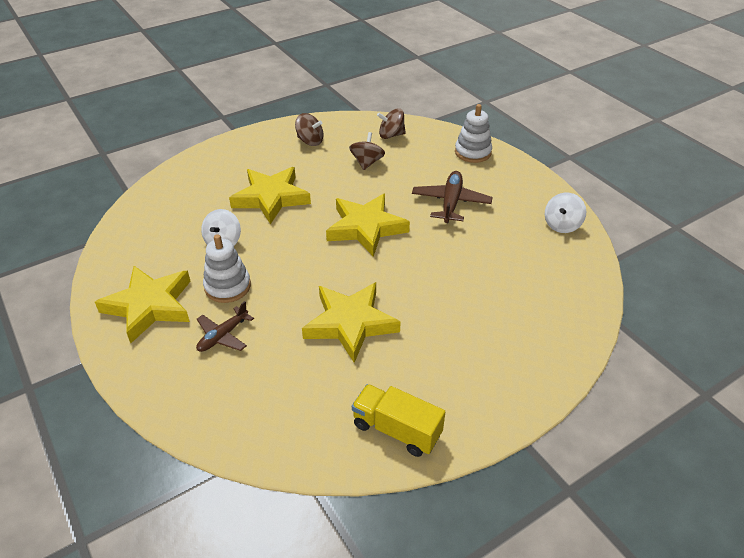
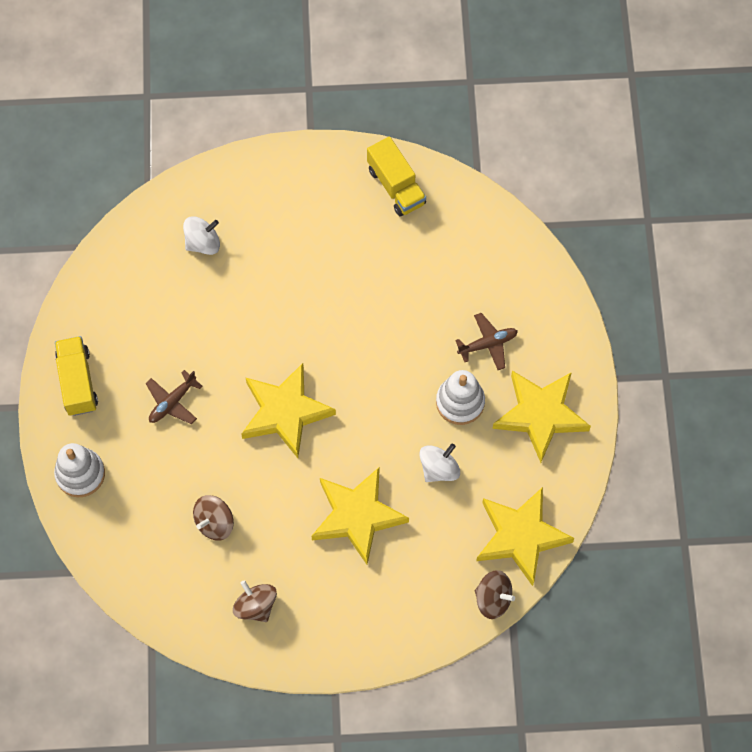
camera: 150 degrees left, 25 degrees up
yellow star [302,282,401,363] -> yellow star moved to [476,487,574,586]
brown spinning top [377,108,406,139] -> brown spinning top moved to [475,570,515,619]
brown plane [412,171,492,223] -> brown plane [146,370,203,424], size x0.67
white spinning top [545,193,586,233] -> white spinning top moved to [183,216,220,255]
none -> yellow truck [55,336,98,416]

